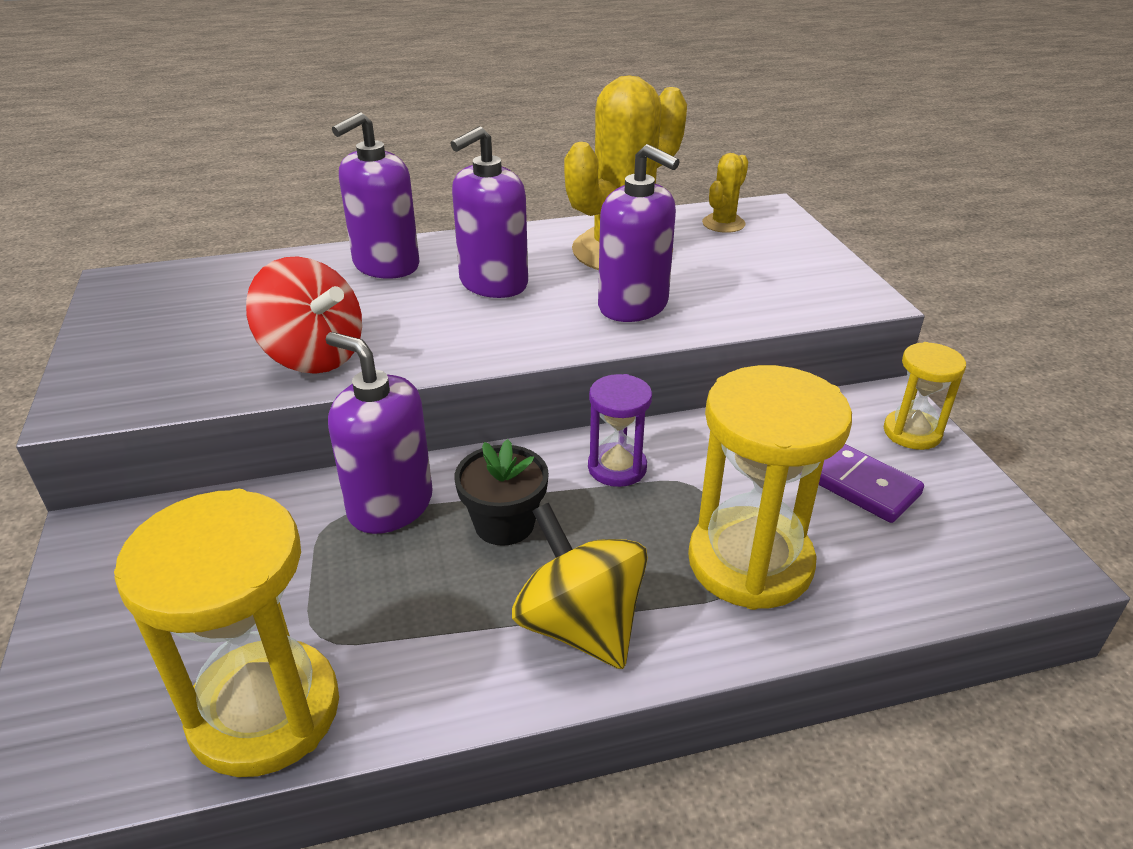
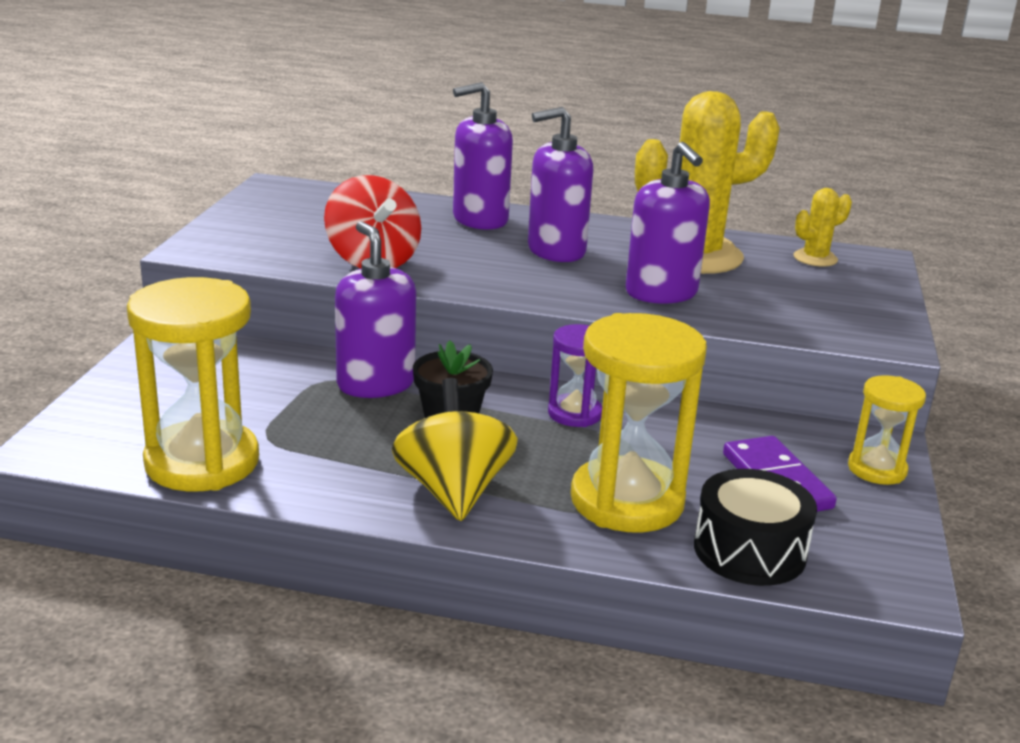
camera: 25 degrees right, 10 degrees down
none -> black drum [694,469,817,586]

